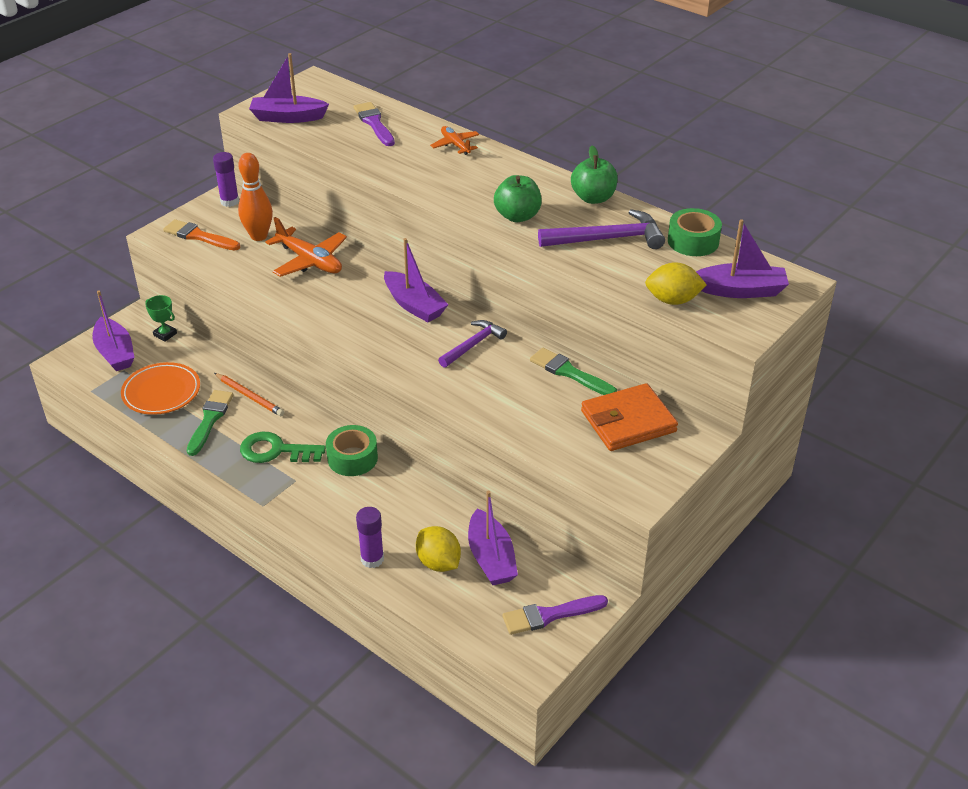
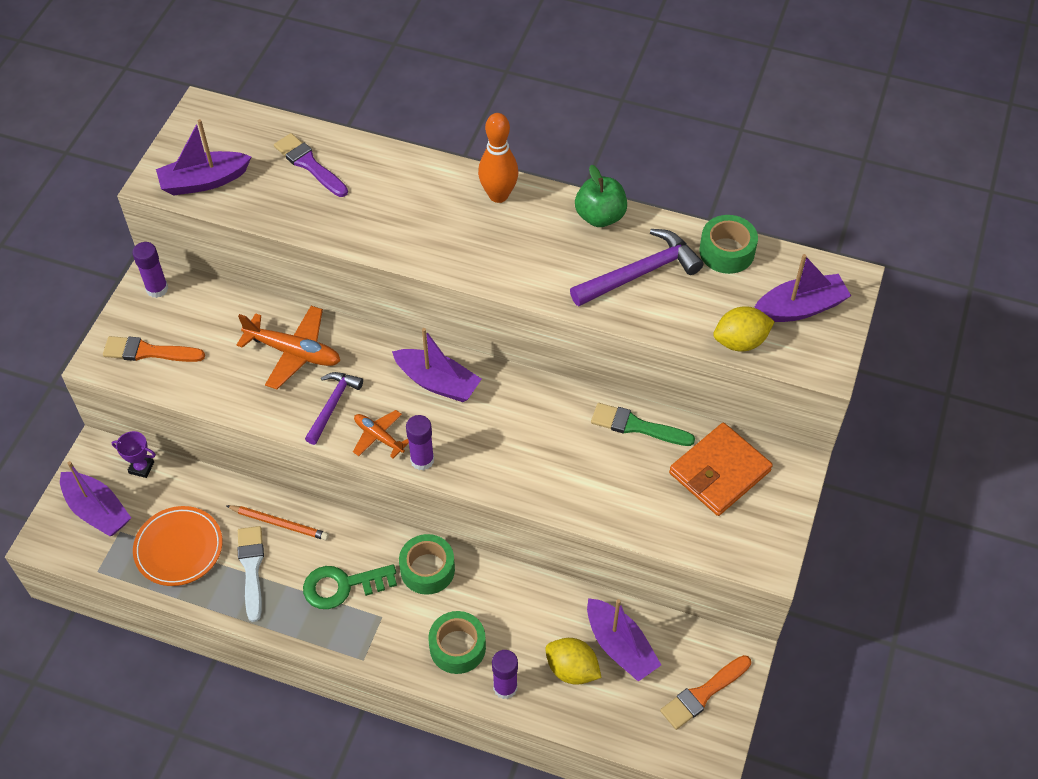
camera: 20 degrees left, 15 degrees up
green trophy [145,295,177,342] -> purple trophy [112,431,156,478]
green brush [187,390,234,456] -> white brush [238,526,264,622]
orange bowling pin [238,153,273,241] -> orange bowling pin moved to [478,113,518,203]
orange plane [430,126,479,155] -> orange plane moved to [353,410,409,458]
purple hammer [438,320,507,368] -> purple hammer moved to [305,372,363,445]
green apple [494,175,542,222] -> none
purple brush [502,595,608,635] -> orange brush [660,655,751,730]
none -> purple glue stick [406,415,434,471]
none -> green tape [428,611,486,674]

